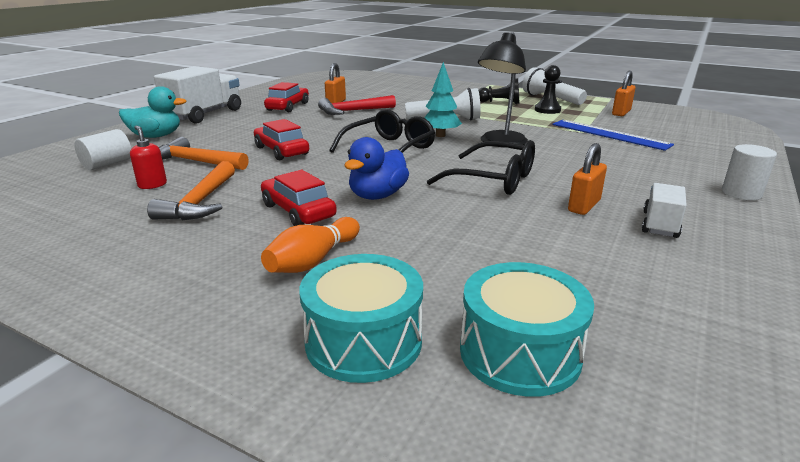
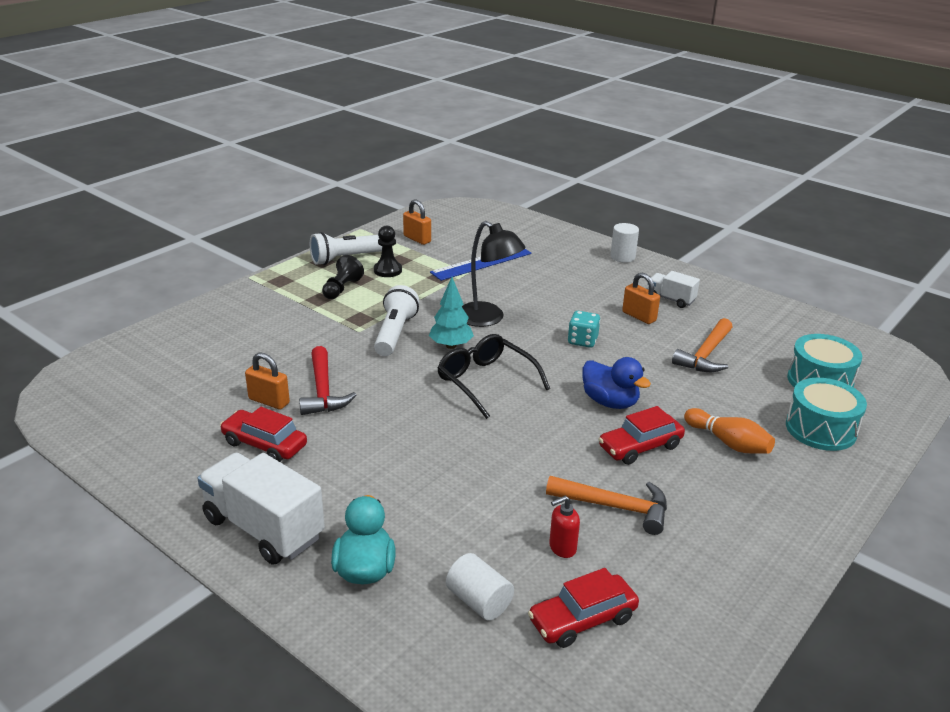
camera: 80 degrees left, 5 degrees up
orange hammer [159,137,249,170] -> orange hammer moved to [672,318,732,372]
red car [254,119,309,160] -> red car moved to [528,568,639,648]
black glasses [427,140,535,195] -> turquoise dice [568,311,600,348]

